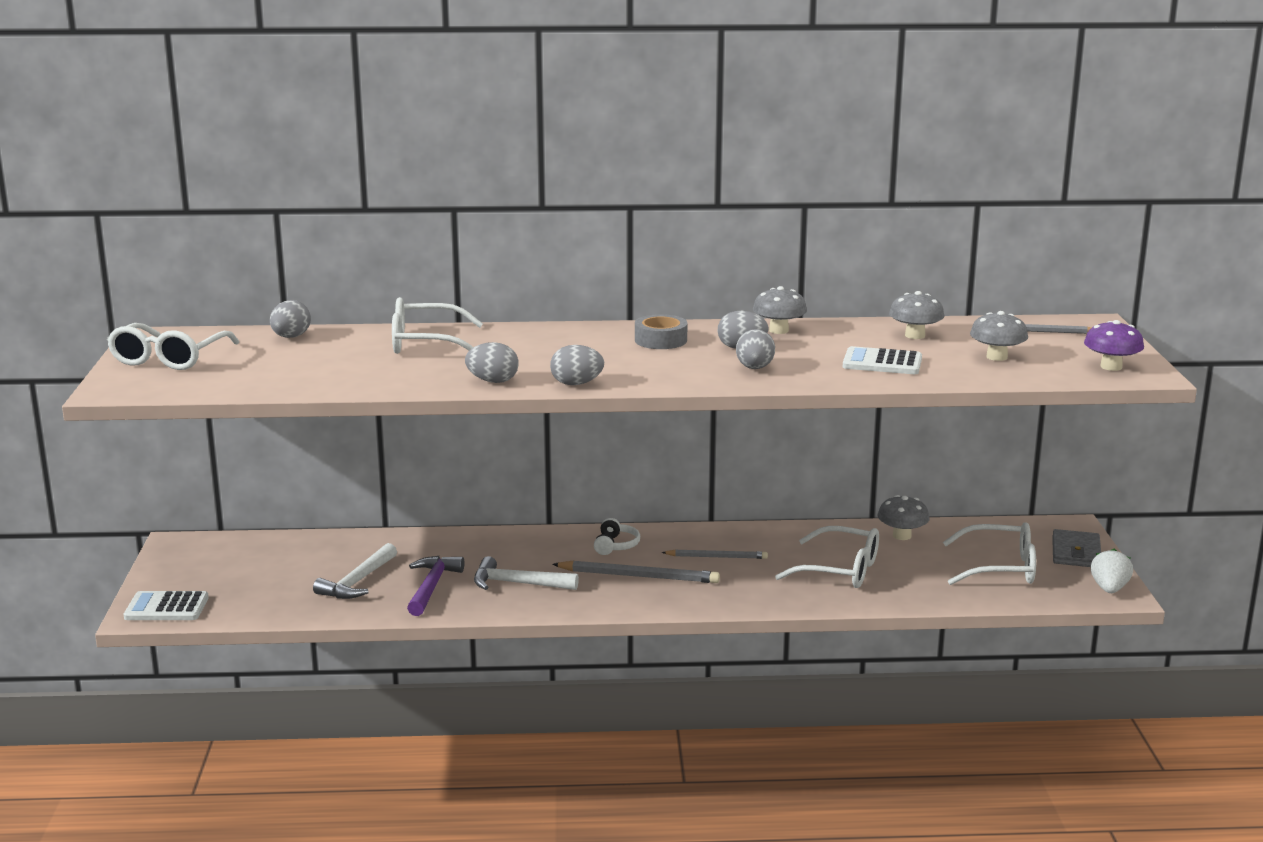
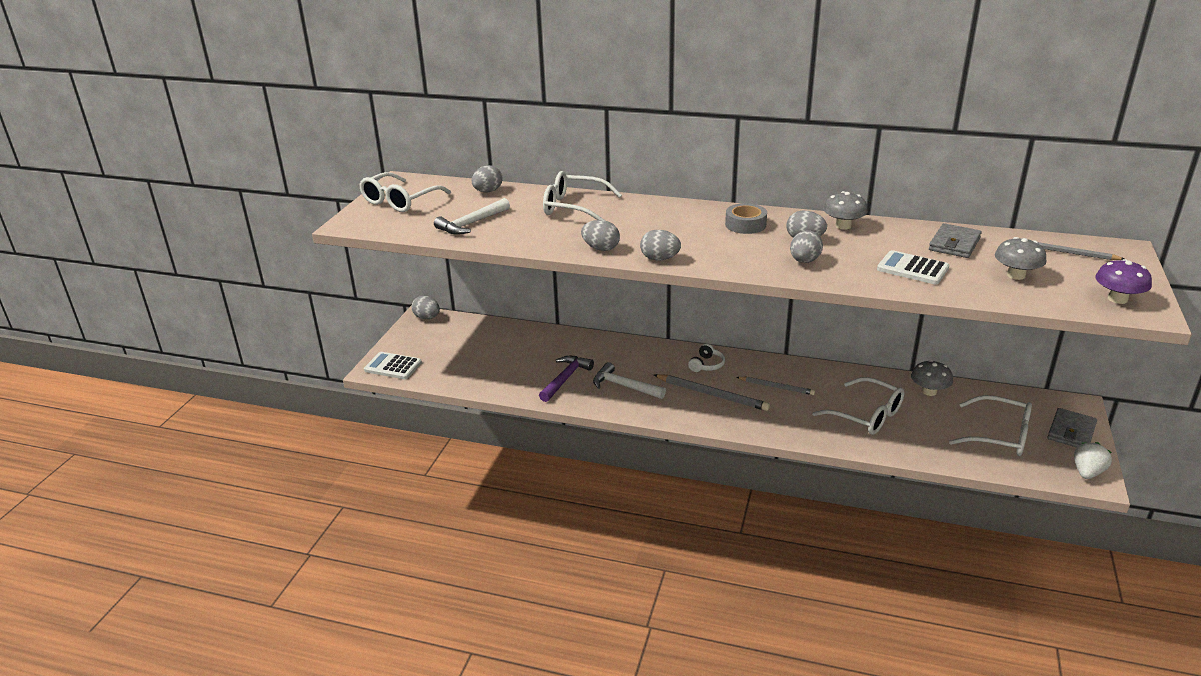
camera: 20 degrees right, 10 degrees up
white hammer [313,543,397,599] -> white hammer moved to [434,198,510,235]
grey mushroom [889,291,945,339] -> grey wallet [929,223,982,258]
none -> grey egg [412,296,440,319]

